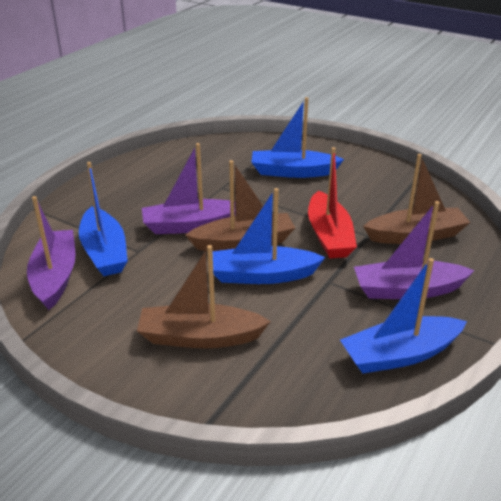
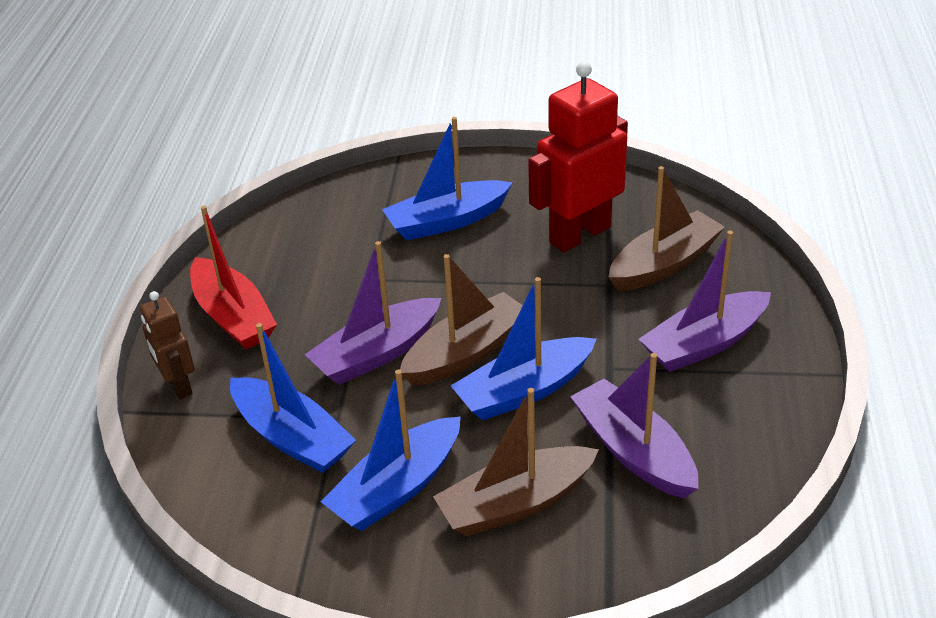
camera: 25 degrees left, 5 degrees up
purple boat [27,196,75,310] -> purple boat moved to [570,353,699,498]
red boat [308,147,357,259] -> red boat moved to [190,205,277,349]
blue boat [340,258,467,374] -> blue boat moved to [320,369,461,531]
none -> brown robot [140,291,195,399]
none -> red robot [528,61,628,252]

